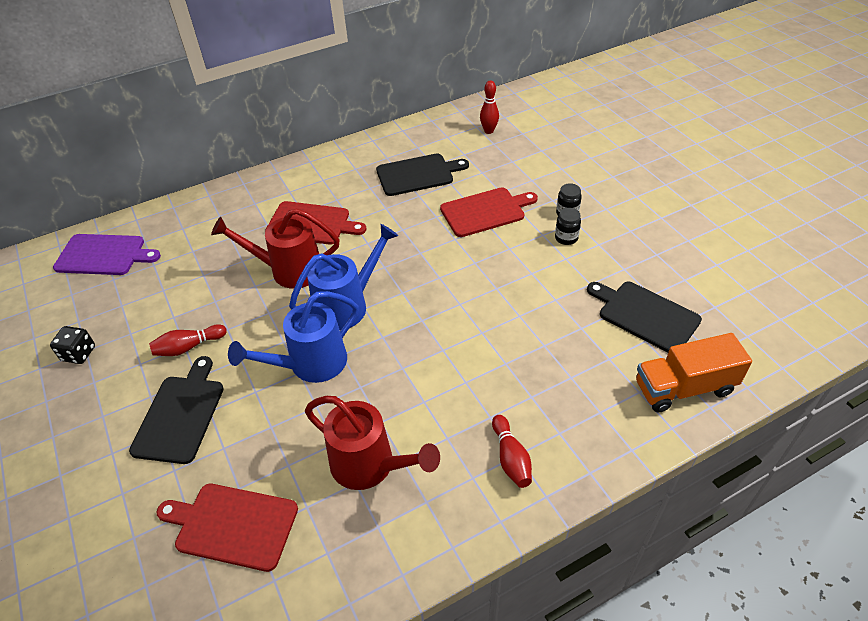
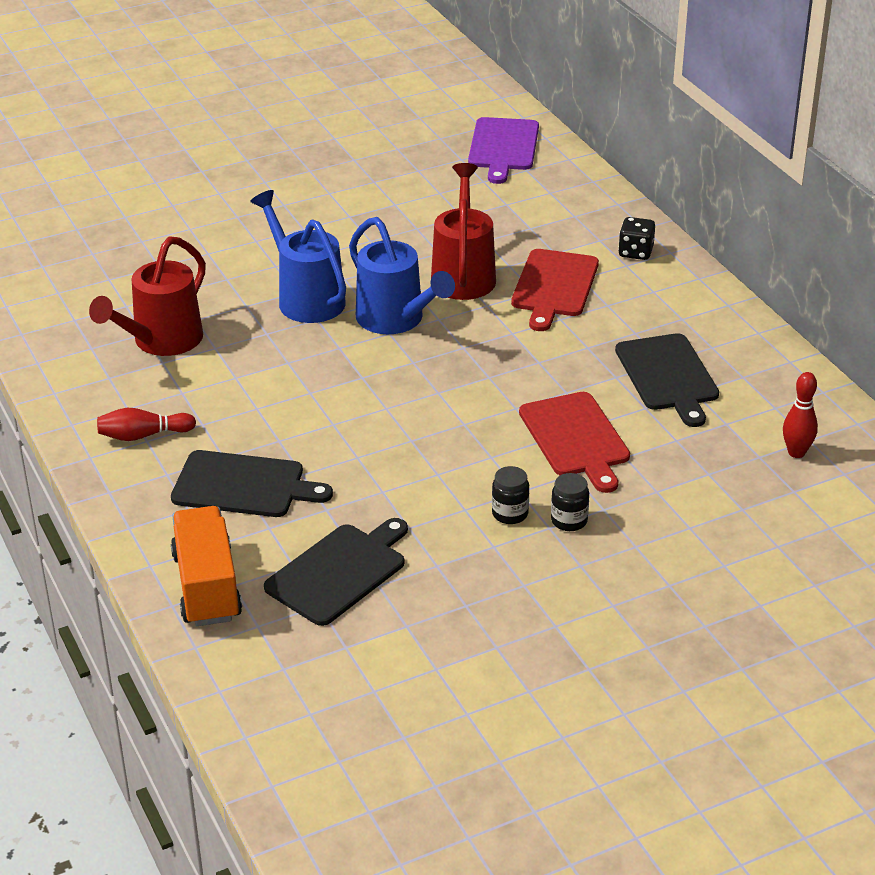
camera: 90 degrees right, 10 degrees down
black dice [50,326,95,364] -> black dice moved to [618,217,655,260]
black cutting board [129,356,224,464] -> black cutting board moved to [171,450,333,517]
red bowling pin [149,324,227,356] -> none
red cutting board [157,484,298,572] -> none

